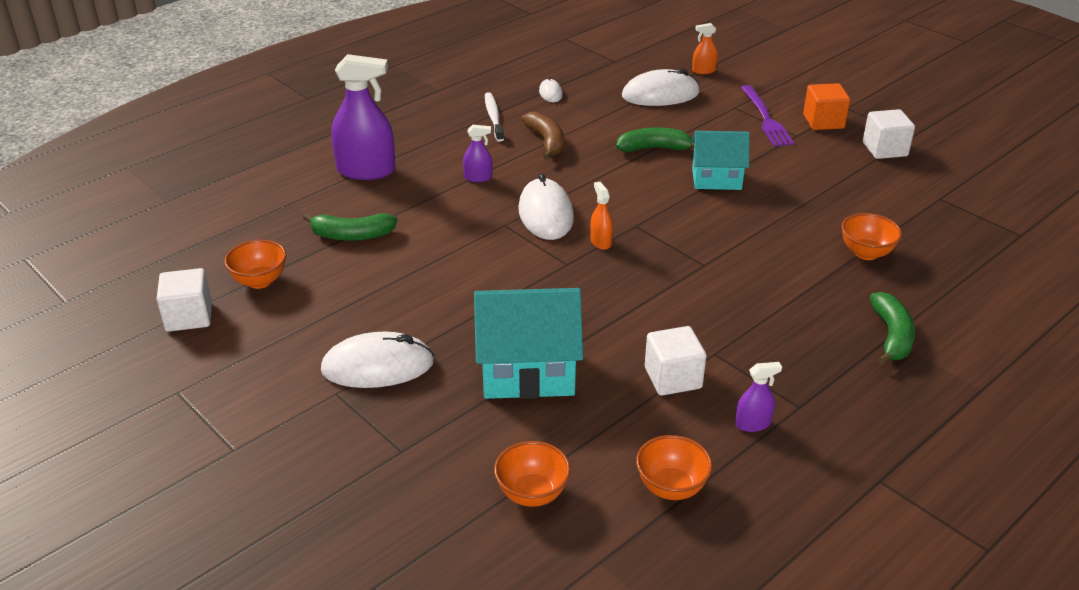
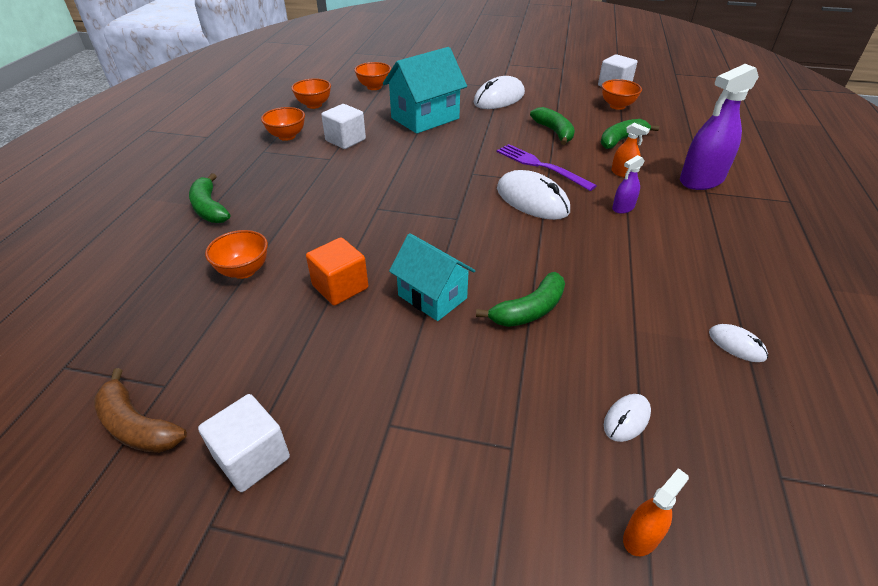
camera: 145 degrees right, 5 degrees up
white toothbrush [485,92,504,142] -> none
brown banana [522,112,564,160] -> brown banana moved to [94,368,187,453]
orange spray bottle [590,182,613,250] -> orange spray bottle moved to [611,123,650,178]
white mouse [622,68,700,106] -> white mouse [604,394,651,442], size x0.50
turquoise house [691,131,750,190] -> turquoise house turned 75 degrees clockwise [389,233,475,321]
purple spray bottle [735,362,782,432] -> orange bowl [261,107,305,141]
purple fork [741,85,794,147] -> purple fork moved to [497,144,597,191]
orange cube [803,83,850,130] -> orange cube moved to [306,237,368,306]
none -> green banana [530,107,575,145]

